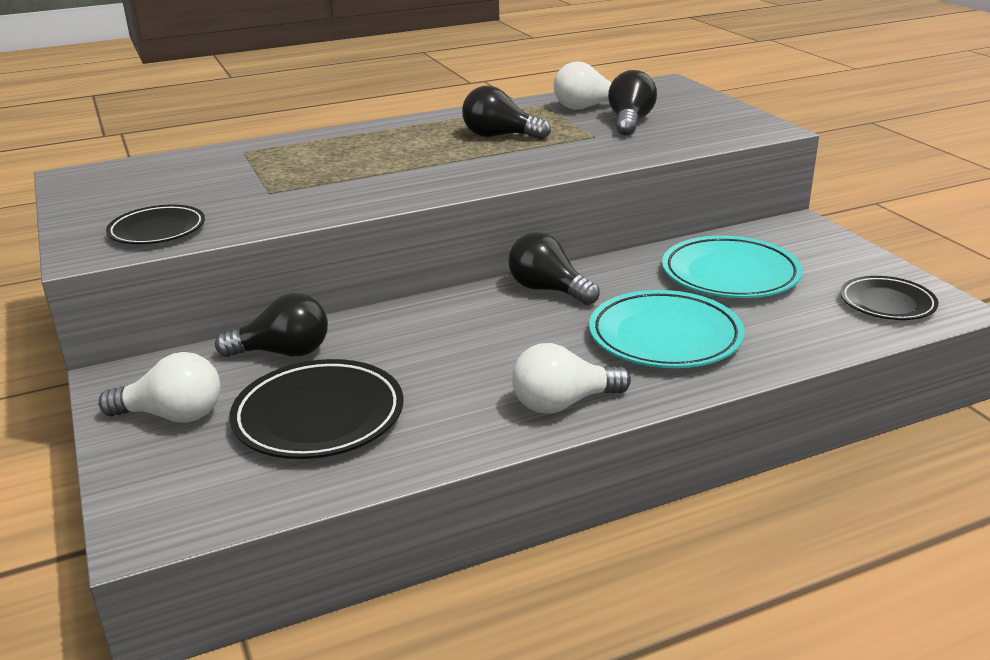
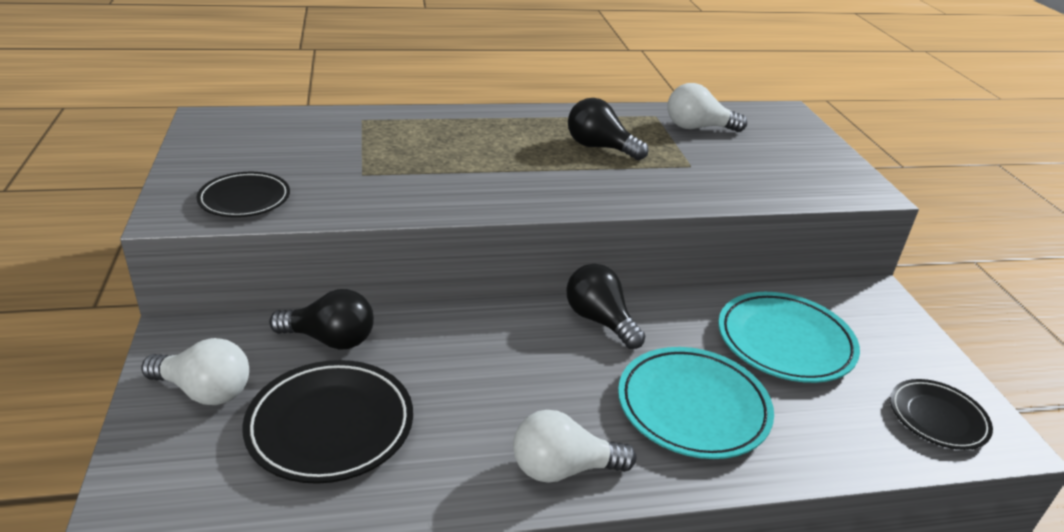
camera: 10 degrees right, 5 degrees up
black light bulb [608,70,657,136] -> none

